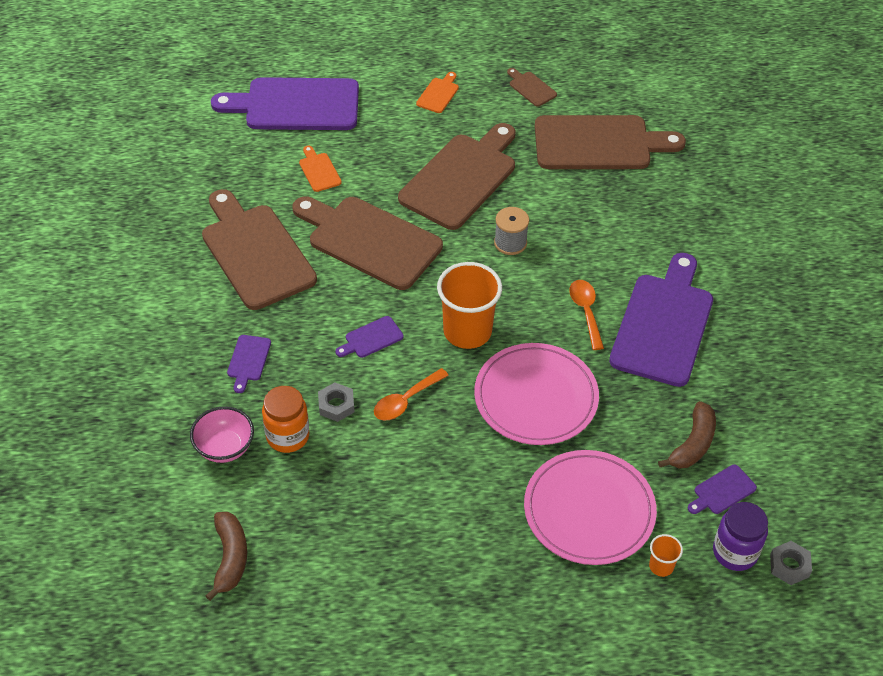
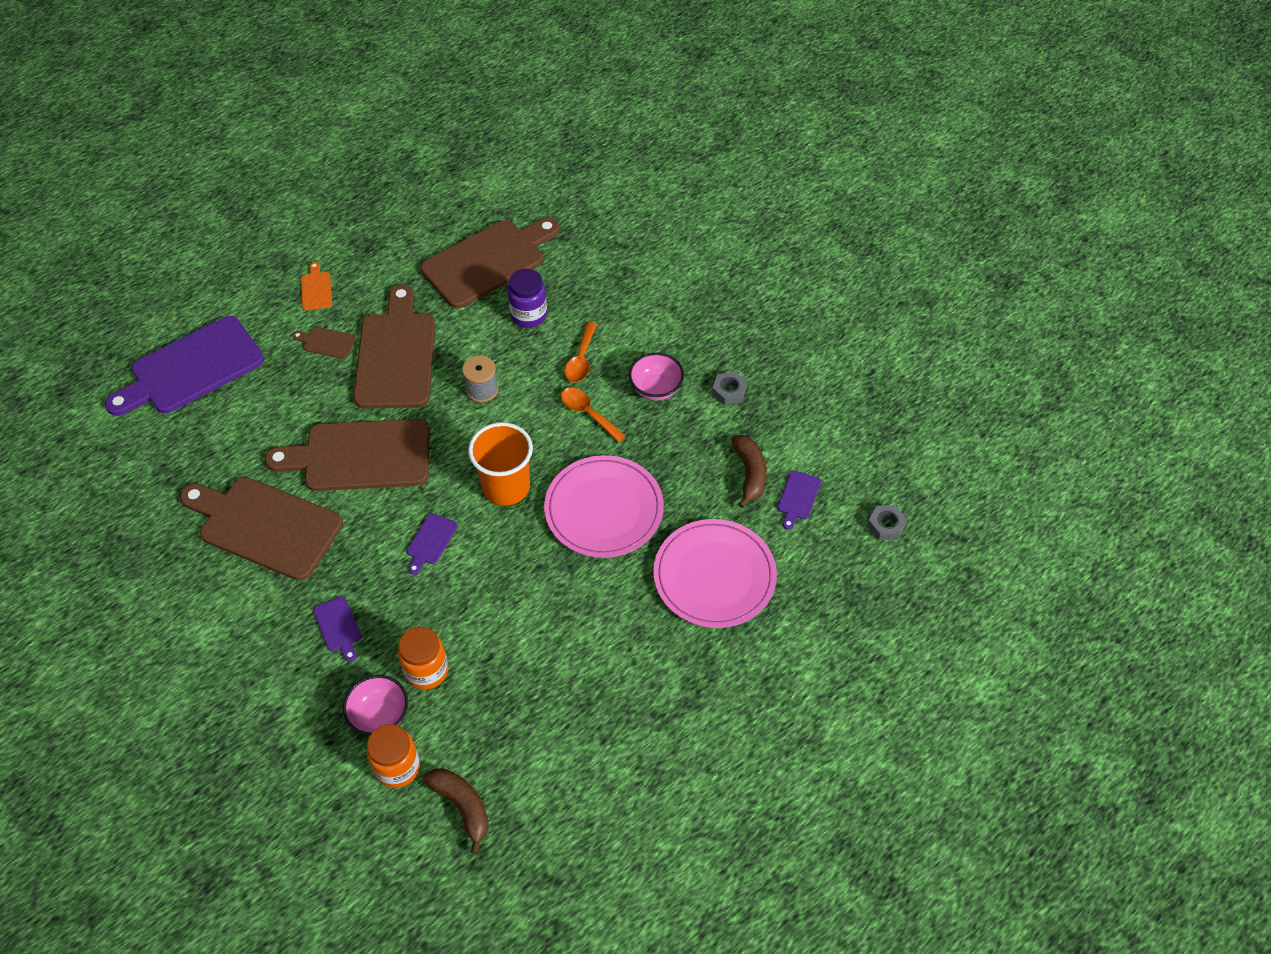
camera: 35 degrees left, 5 degrees up
orange cutting board [299,146,342,192] -> none
grey nut [318,382,354,422] -> grey nut moved to [712,371,747,405]
orange spoon [374,368,449,421] -> orange spoon moved to [564,322,597,382]
brown cutting board [507,68,557,107] -> brown cutting board moved to [292,327,356,359]
purple cutting board [609,253,713,387] -> pink bowl [629,352,684,401]
orange cup [649,534,683,577] -> none
purple jar [713,502,768,571] -> purple jar moved to [507,269,547,328]
none -> orange jar [367,724,420,788]

